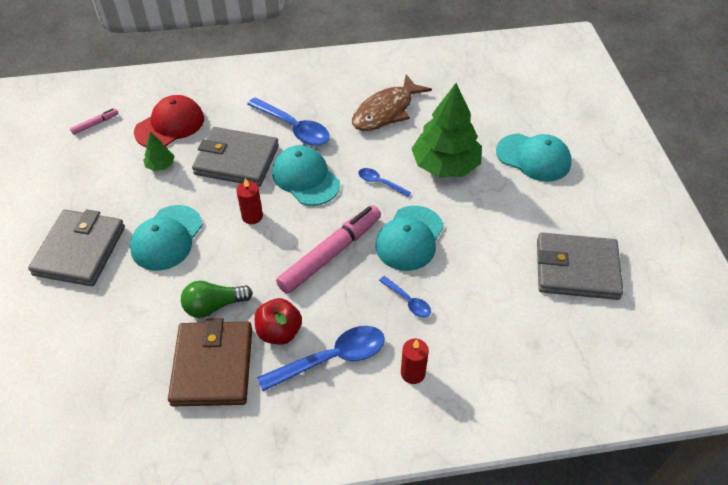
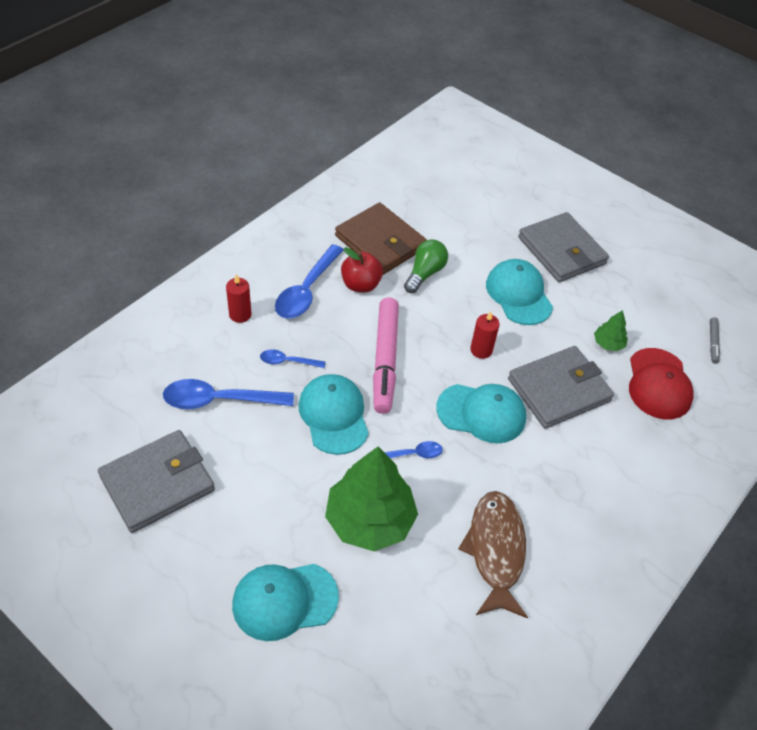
camera: 135 degrees right, 0 degrees up
pink marker [70,108,119,135] -> grey marker [710,317,720,364]
blue spoon [247,98,330,146] -> blue spoon moved to [163,379,294,409]

